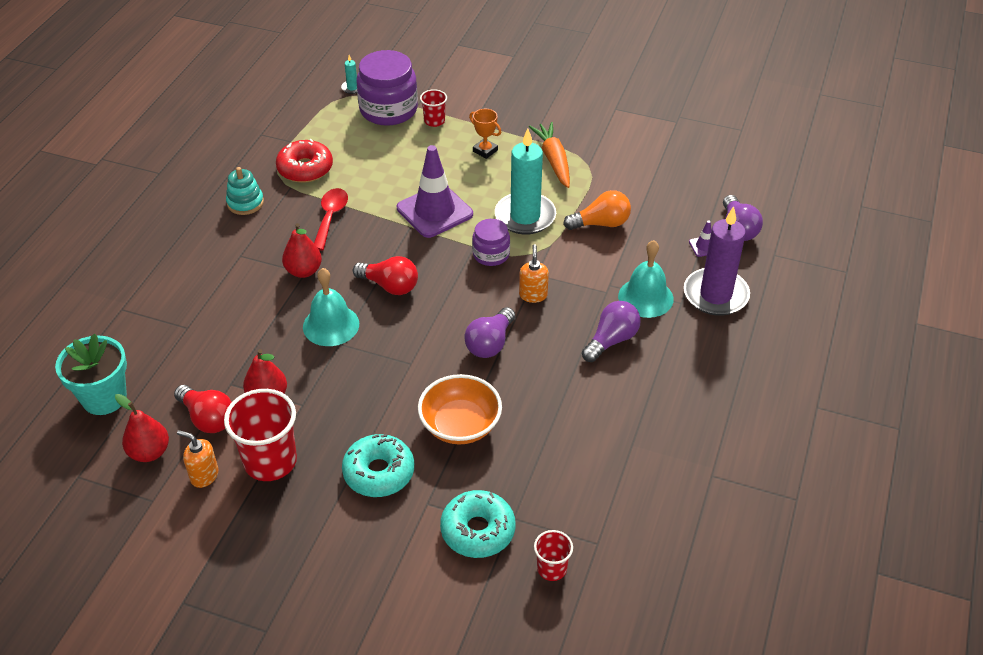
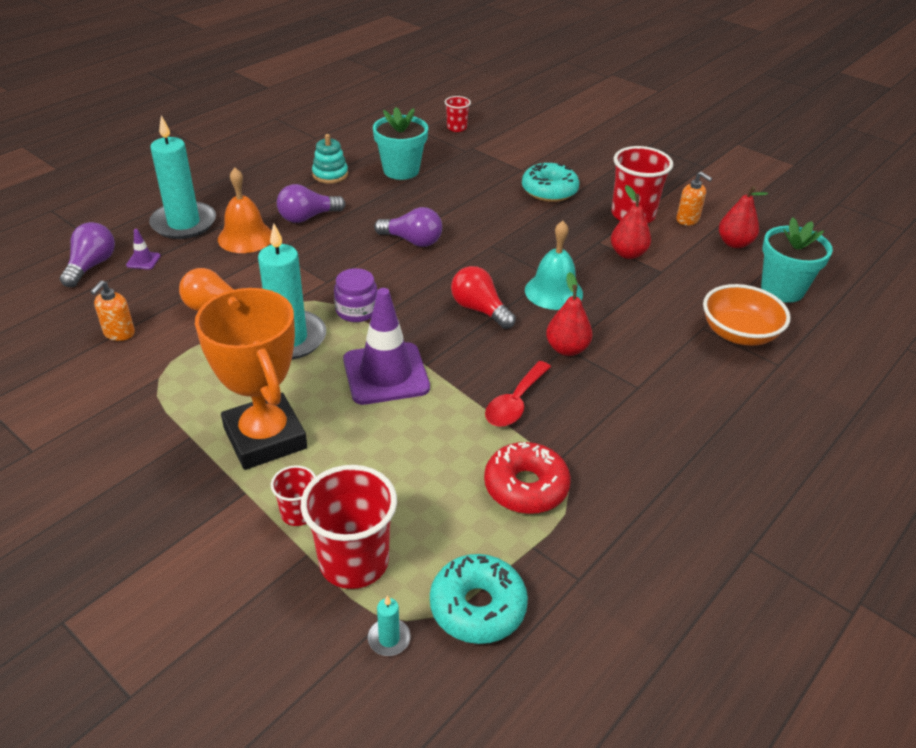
camera: 160 degrees left, 5 degrees down
red light bulb [174,385,232,433] -> none
turquoise stacking toy [226,167,264,215] -> turquoise stacking toy moved to [312,134,348,184]
purple jar [357,50,418,126] -> red cup [300,465,397,589]
orange bowl [418,374,502,444] -> orange bowl moved to [703,284,790,346]
turquoise donut [440,490,516,558] -> turquoise donut moved to [430,554,528,644]
purple light bulb [464,307,515,358] -> purple light bulb turned 60 degrees clockwise [374,207,442,247]
orange trophy [469,109,501,159] -> orange trophy [195,288,307,470], size x2.43
orange soap dispenser [519,244,549,303] -> orange soap dispenser moved to [91,280,135,341]
orange carrot [529,122,570,188] -> none
turquoise bell [618,240,674,318] -> orange bell [218,168,272,253]
purple candle [684,206,750,316] -> turquoise candle [149,115,216,239]
none -> turquoise flower pot [373,107,428,180]

